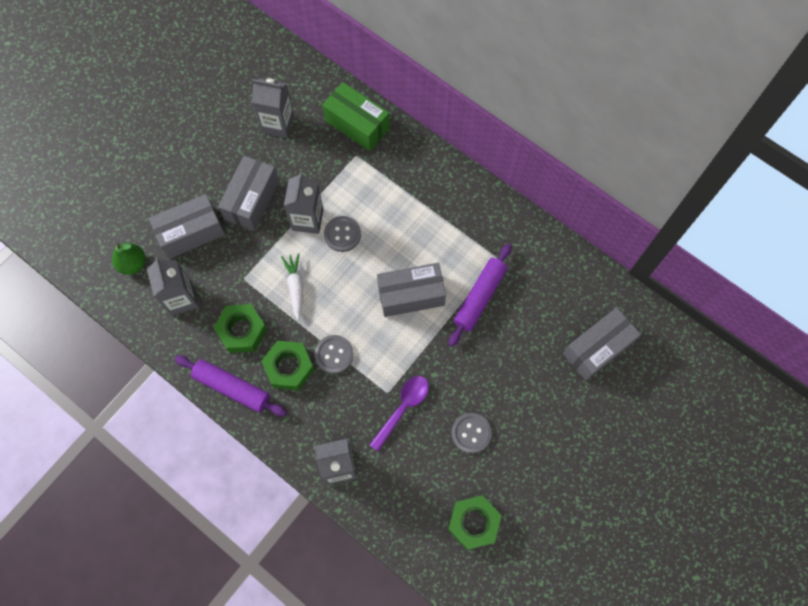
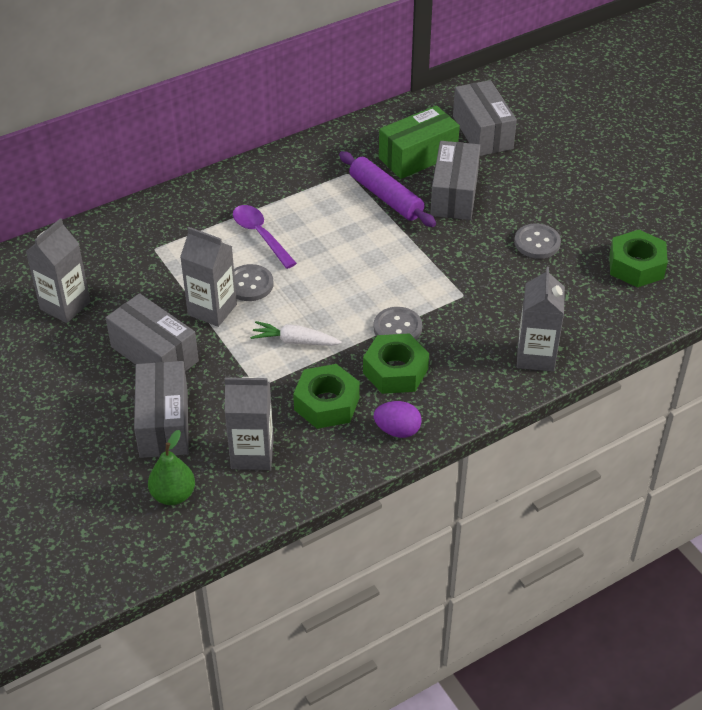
camera: 70 degrees left, 25 degrees down
purple rolling pin [175,356,287,416] -> purple egg [374,401,422,438]
green box [322,82,390,151] -> green box moved to [379,105,460,179]
purple spoon [370,376,429,452] -> purple spoon moved to [233,205,297,269]
grey box [377,263,446,317] -> grey box moved to [430,141,480,220]

